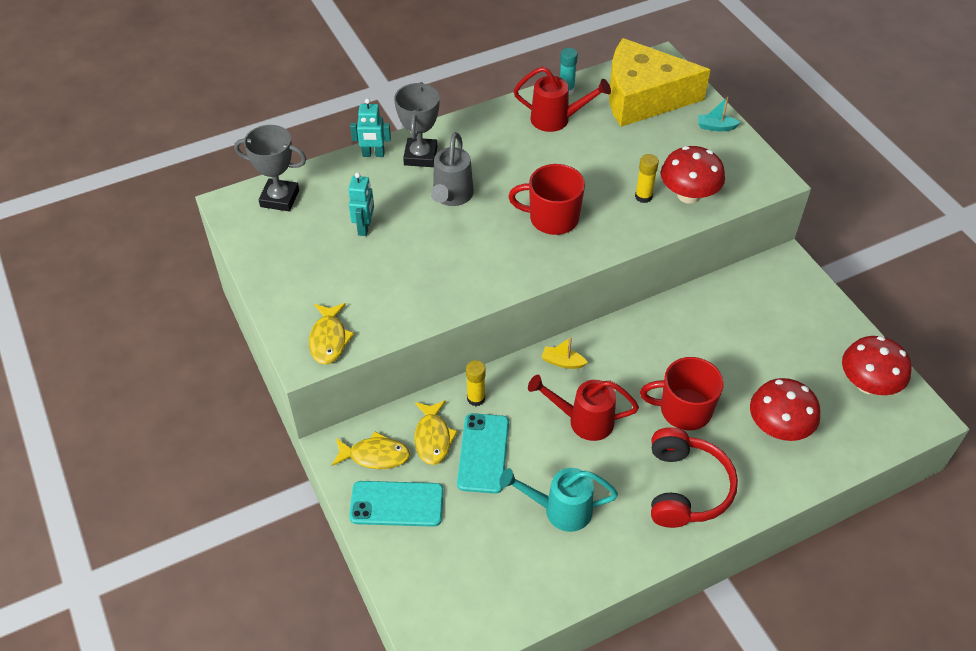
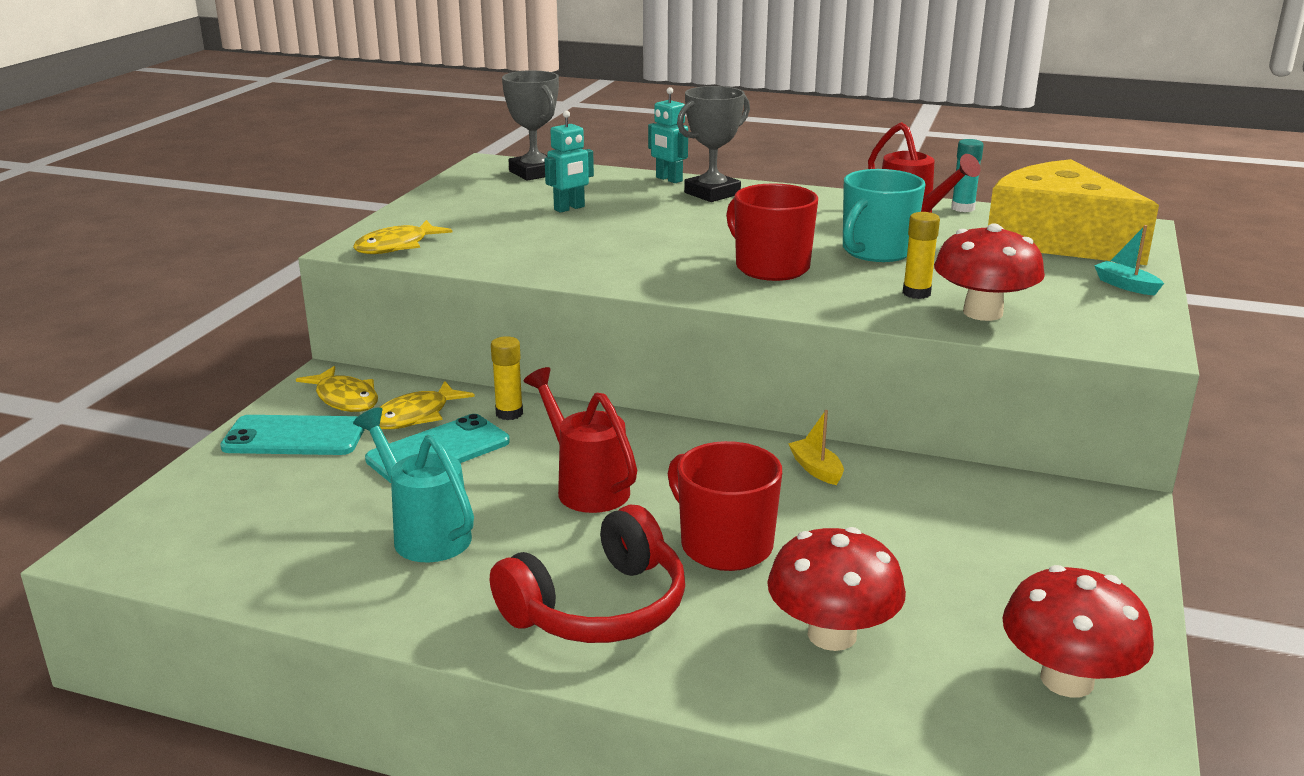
camera: 45 degrees right, 25 degrees down
turquoise phone [349,481,444,527] -> turquoise phone turned 45 degrees counterclockwise [220,415,365,455]
grey watering can [431,132,474,206] -> none
yellow boat [542,337,588,369] -> yellow boat moved to [788,410,844,485]
none -> turquoise mug [843,169,926,262]

